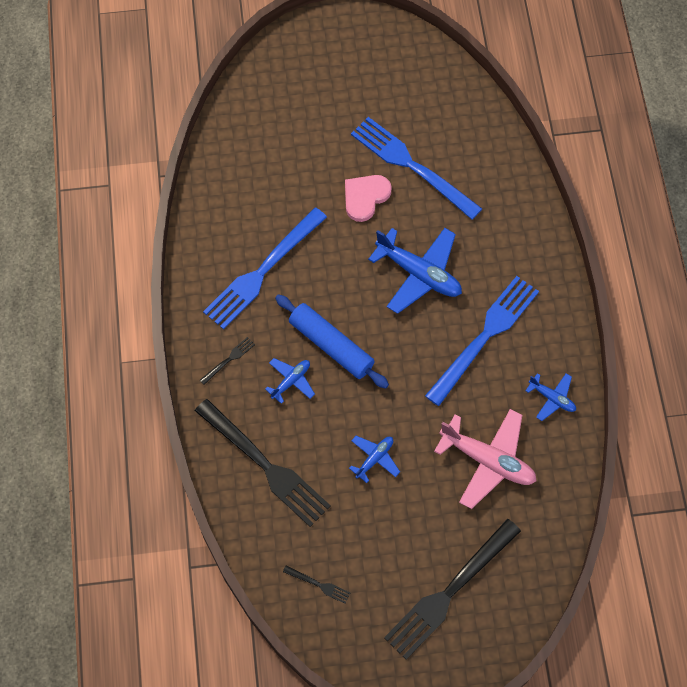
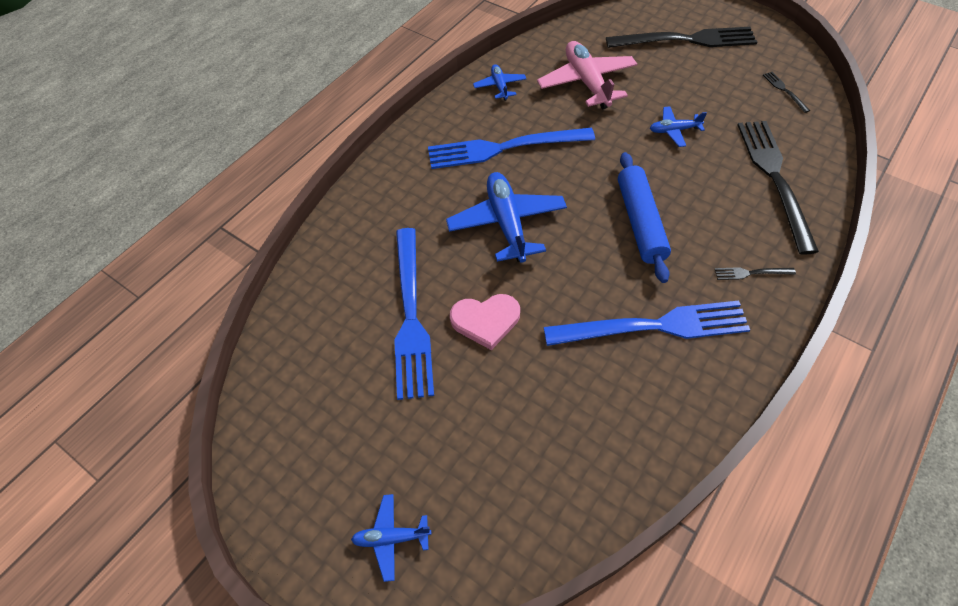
camera: 135 degrees left, 10 degrees down
blue plane [265,358,315,404] -> blue plane moved to [351,494,431,582]

